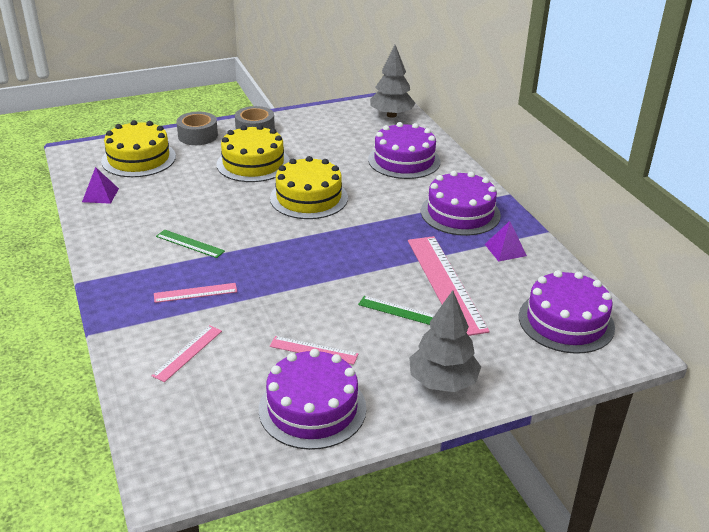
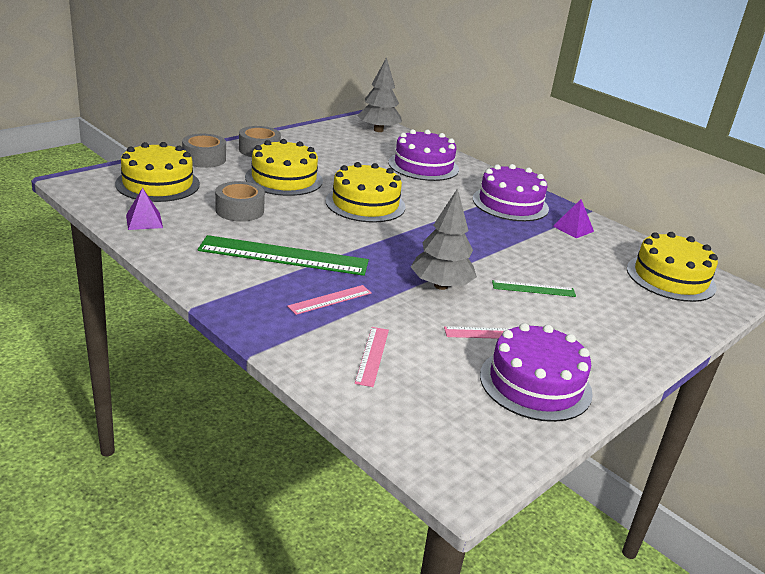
camera: 25 degrees left, 5 degrees down
green ruler [156,230,225,258] -> green ruler [198,235,369,276], size x2.02
pink ruler [408,236,490,336] -> none
grey tree [409,290,481,392] -> grey tree moved to [411,188,477,290]
purple cake [519,270,615,354] -> yellow cake [627,232,718,302]
none -> grey tape [215,181,265,222]

